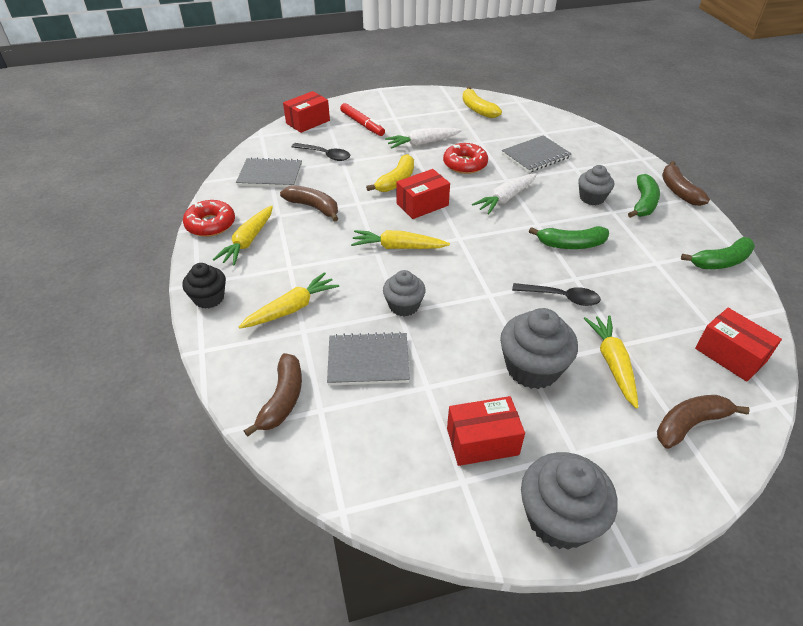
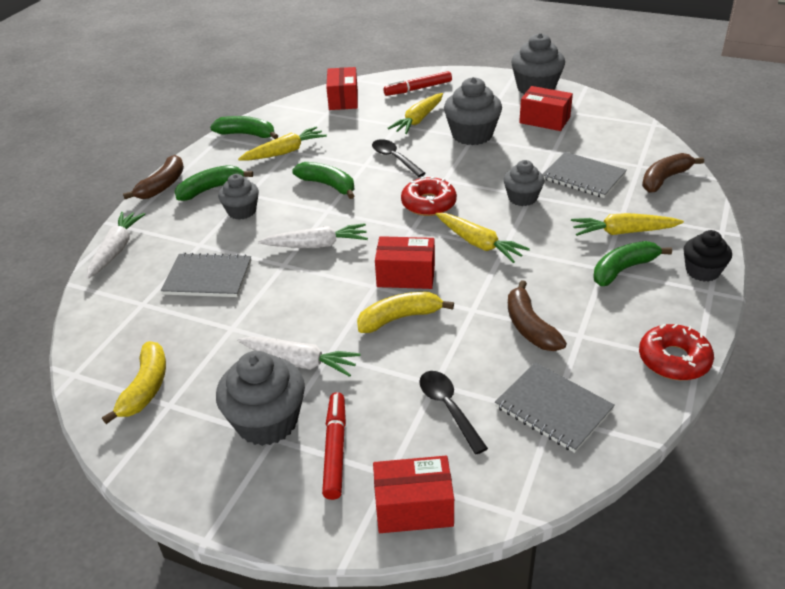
camera: 140 degrees left, 5 degrees down
yellow carrot [213,205,273,266] -> yellow carrot moved to [238,127,327,161]
red donut [443,143,488,174] -> red donut moved to [401,176,457,216]
brown banana [657,395,750,449] -> red marker [383,71,452,96]
none -> white carrot [87,212,145,279]
none -> grey cupcake [216,351,305,446]
none -> green banana [593,241,672,286]

